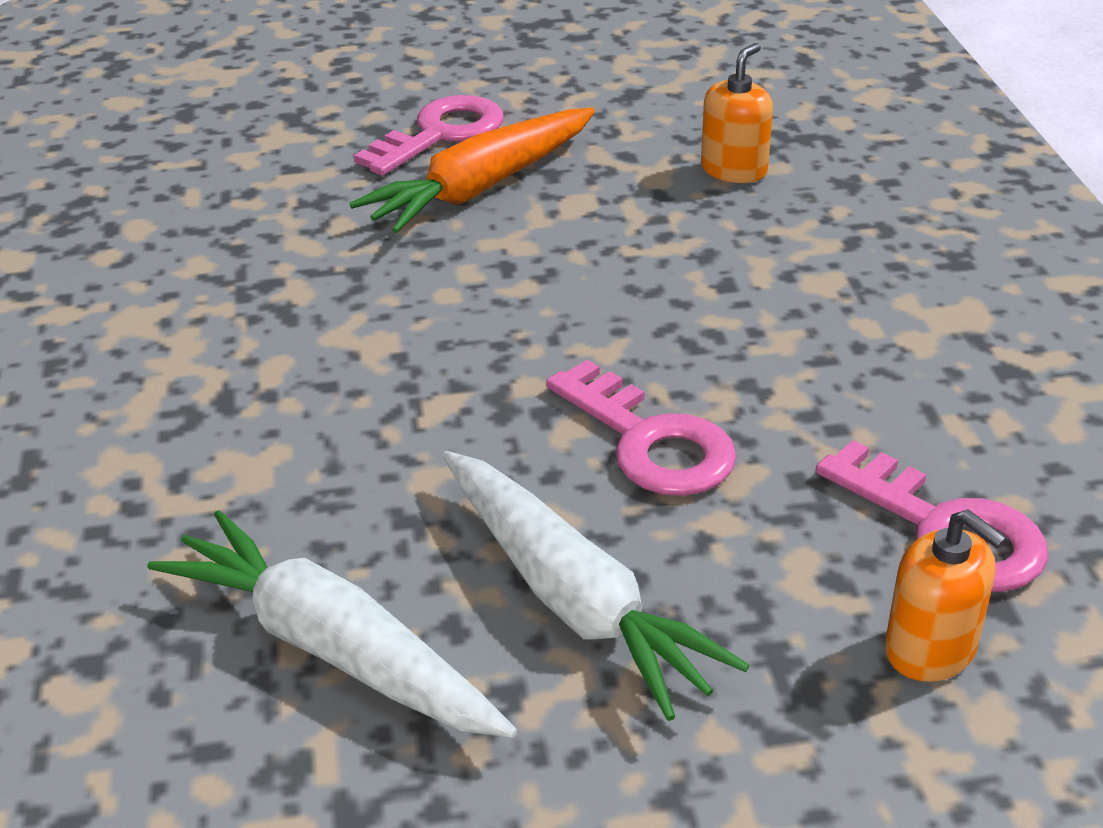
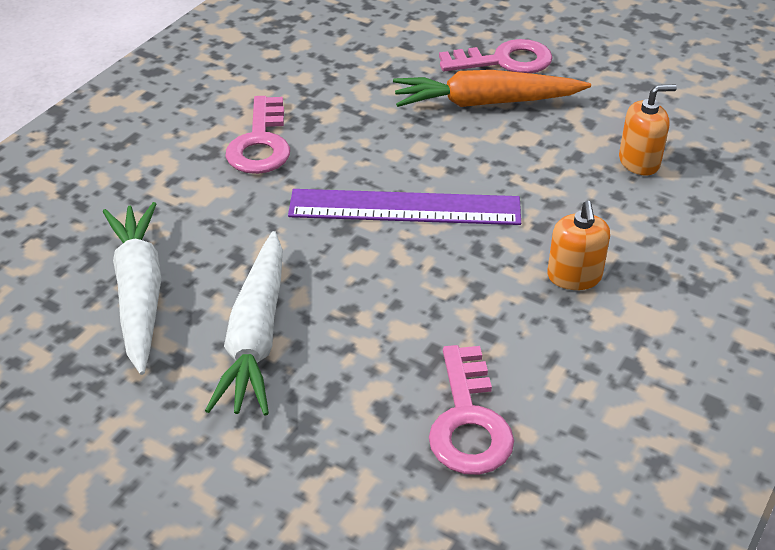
camera: 40 degrees right, 5 degrees up
pink key [546,360,737,496] -> pink key moved to [225,96,290,174]
orange soap dispenser [885,509,1007,682] -> orange soap dispenser moved to [547,201,610,290]
none -> purple ruler [288,189,521,225]

